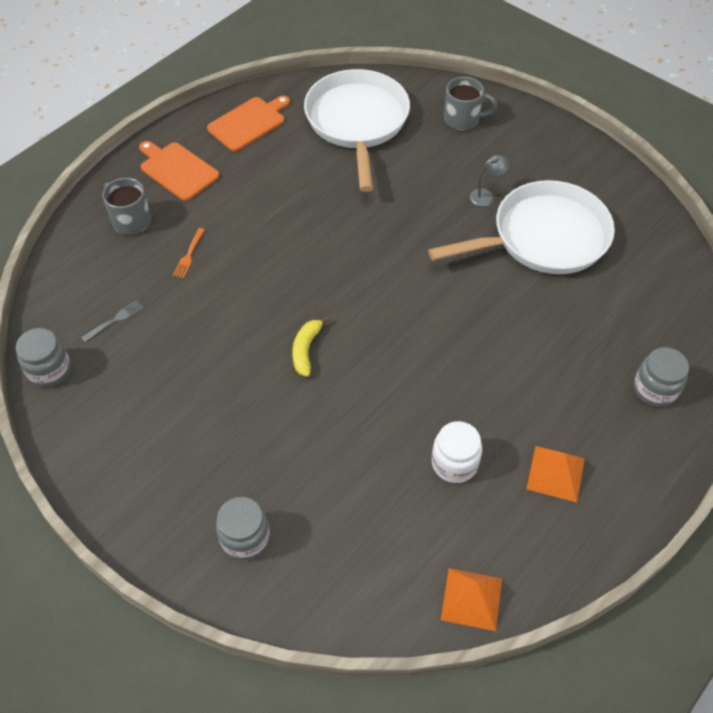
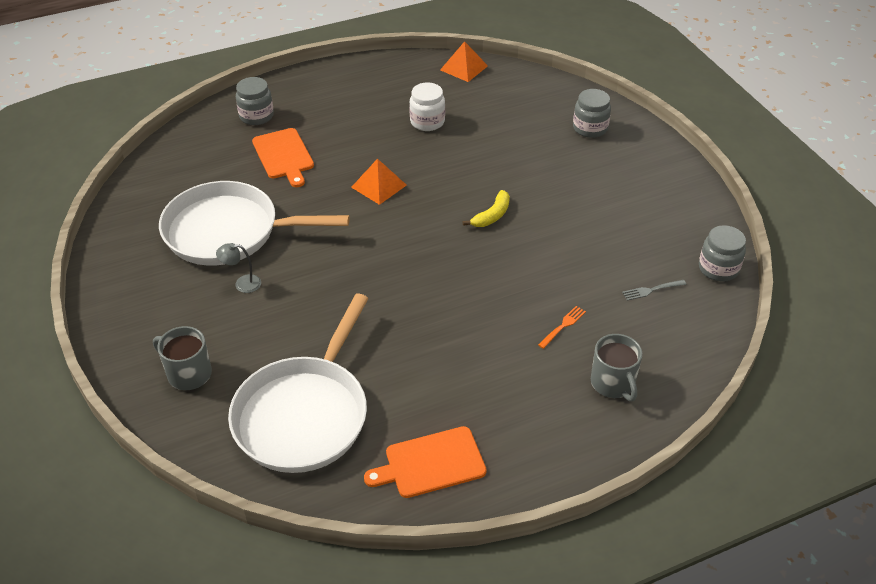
camera: 155 degrees left, 10 degrees down
orange cutting board [139,141,220,201] -> orange cutting board moved to [252,128,314,187]
orange pyramid [526,446,585,502] -> orange pyramid moved to [351,159,407,205]

